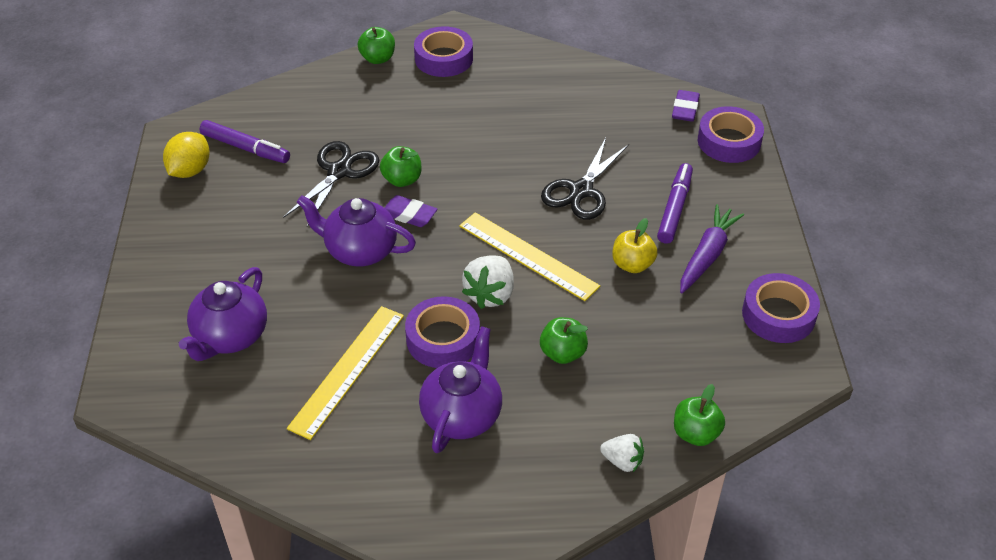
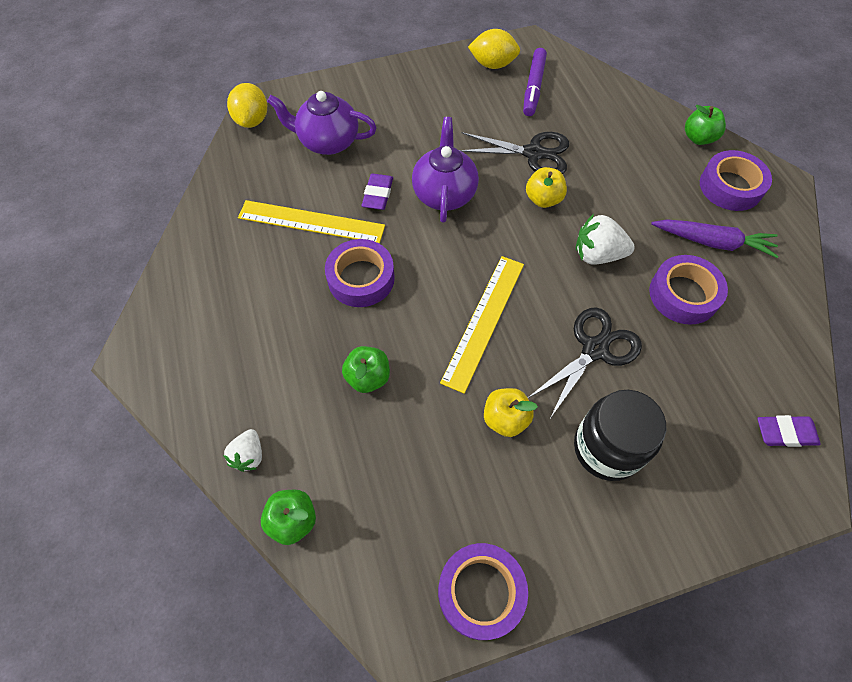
camera: 75 degrees right, 15 degrees up
green apple [380,146,421,187] -> yellow apple [526,167,567,208]
purple eraser [385,195,437,227] -> purple eraser moved to [362,174,393,210]
purple teapot [419,326,502,453] -> none
white strawberry [462,255,514,309] -> white strawberry moved to [576,214,635,265]
black scissors [541,138,629,220] -> black scissors turned 120 degrees clockwise [528,307,642,418]
purple marker [657,163,693,244] -> black jar [574,390,666,481]
purple carrot [680,204,744,294] -> purple carrot moved to [651,219,779,258]
purple tape [698,106,764,163] -> purple tape moved to [649,255,728,325]
none -> yellow lemon [227,83,267,128]

